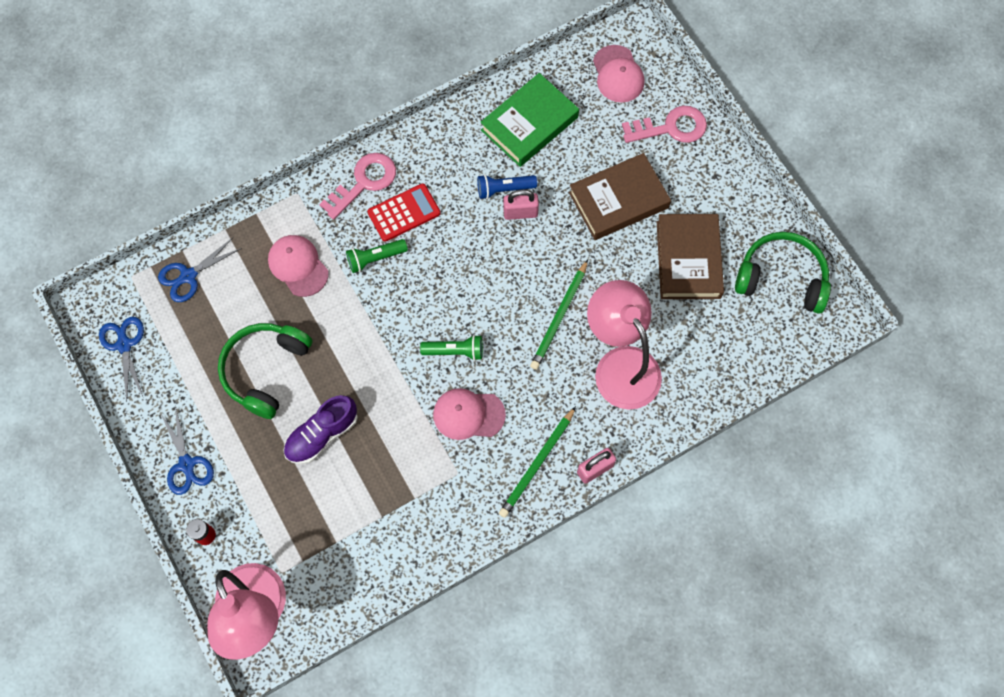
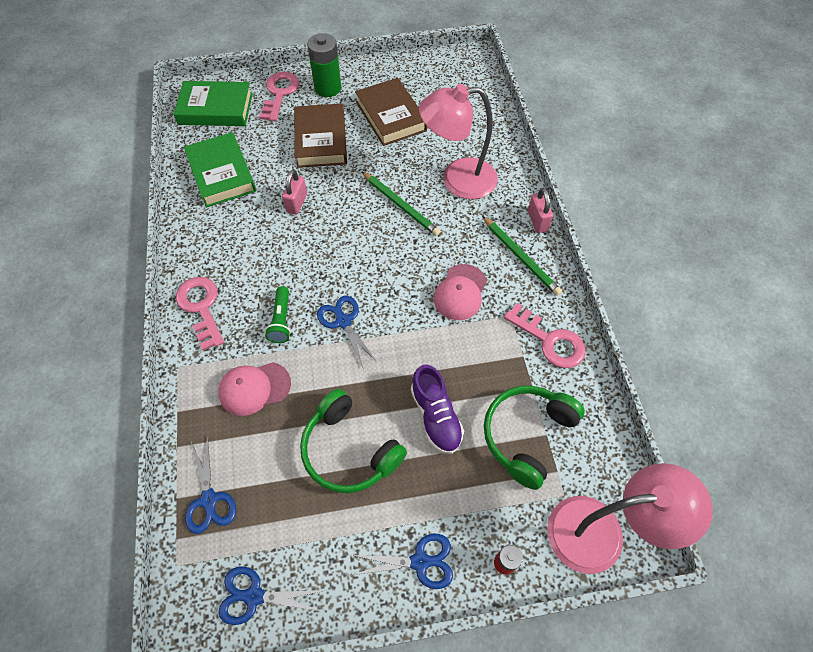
camera: 70 degrees left, 10 degrees down
red calculator [367,183,441,242] -> none
green flashlight [420,335,483,361] -> none
blue flashlight [477,174,537,199] -> none
pink cap [593,45,644,102] -> green book [173,81,253,126]
brown book [657,214,724,299] -> brown book turned 45 degrees clockwise [355,78,427,146]
green headphones [735,232,831,314] -> green headphones moved to [484,385,585,490]
none -> green battery [307,33,341,97]
none -> blue scissors [317,296,378,370]
none -> pink key [504,303,586,368]

